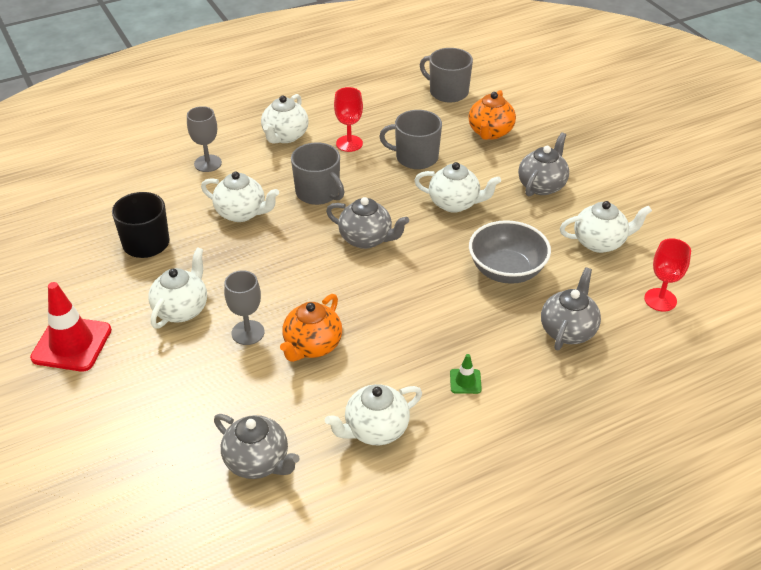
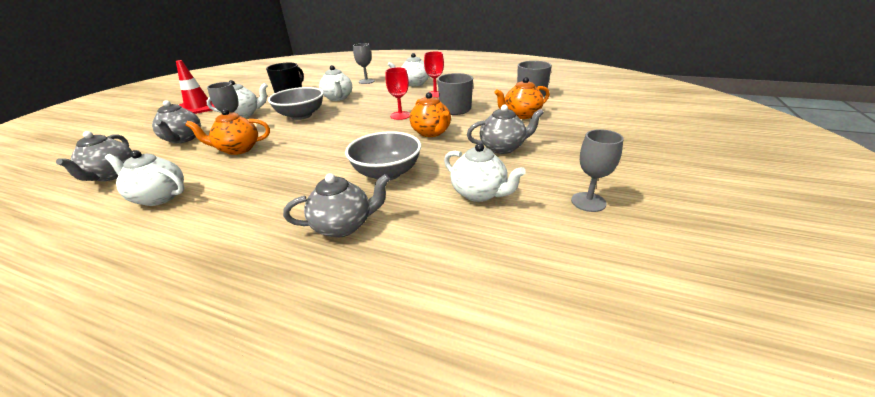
camera: 50 degrees right, 10 degrees down
grey mug [291,143,345,205] -> none
grey teapot [326,197,409,249] -> grey teapot moved to [152,100,201,144]
white teapot [414,162,501,213] -> orange teapot [410,92,451,137]
green traffic cone [450,354,482,394] -> none
red goblet [644,238,691,312] -> red goblet moved to [385,67,410,120]
none -> grey bowl [268,87,324,120]
none -> grey goblet [571,129,623,212]

